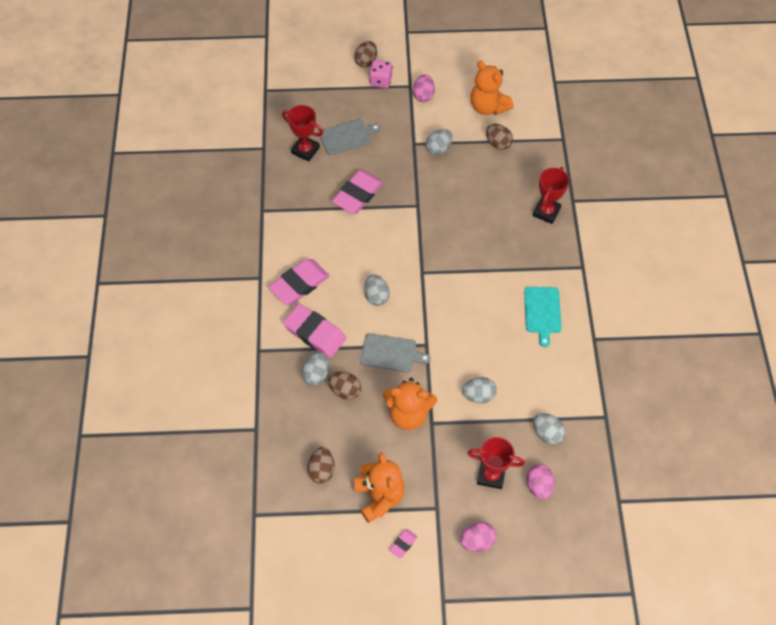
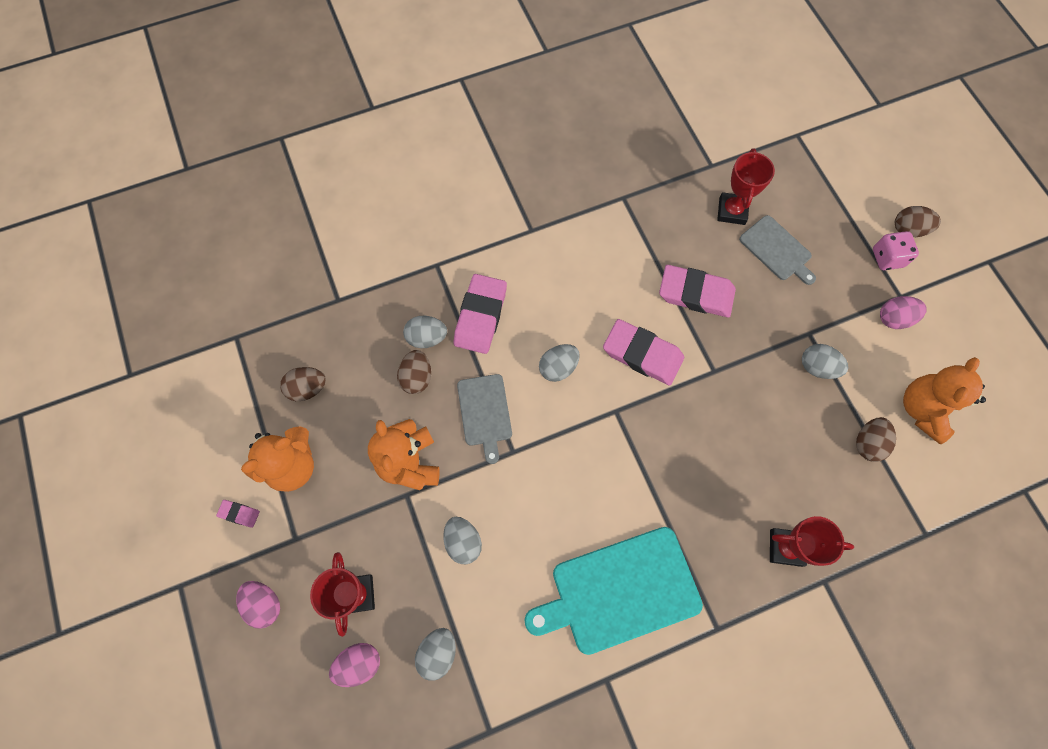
camera: 70 degrees right, 10 degrees up
pink eraser [268,259,330,305] -> pink eraser moved to [603,319,684,386]
turquoise cutting board [524,287,562,347] -> turquoise cutting board [525,527,703,655], size x1.77

